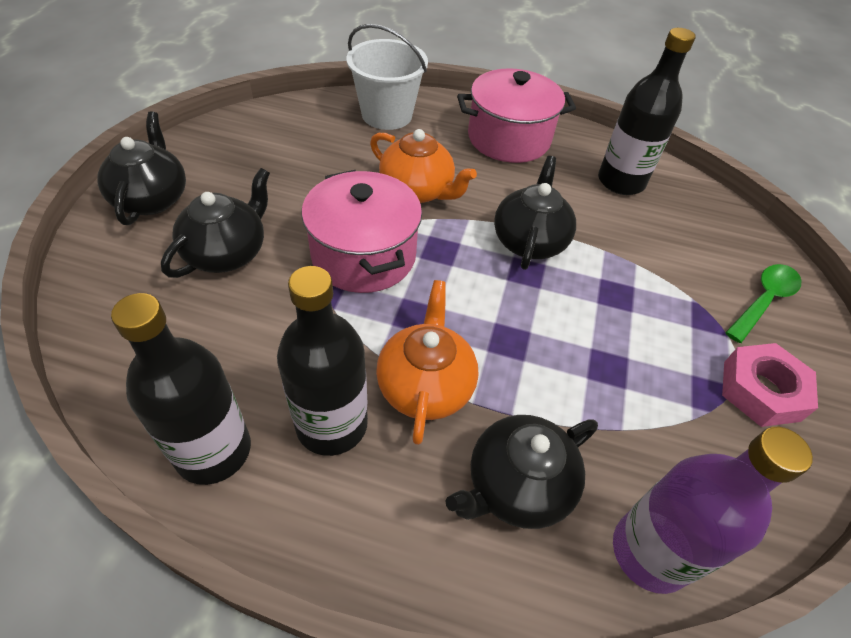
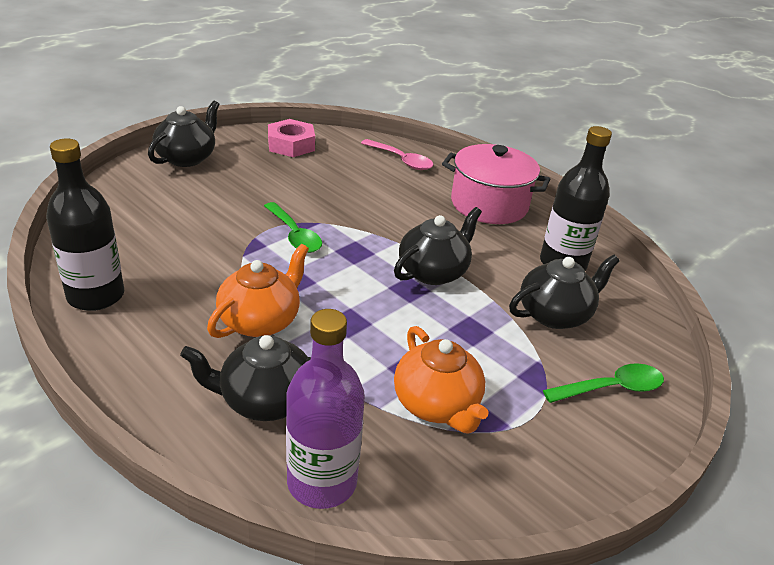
camera: 30 degrees right, 15 degrees down
black teapot [161,168,270,278] -> black teapot moved to [509,254,620,329]
black bottle [277,266,368,456] -> none
pink pot [301,170,422,293] -> green spoon [264,202,322,253]
white bucket [346,24,428,130] -> pink spoon [361,139,433,170]
orange teapot [370,129,477,203] -> orange teapot moved to [394,326,489,434]
pink nut [722,343,818,427] -> pink nut moved to [268,119,315,157]

